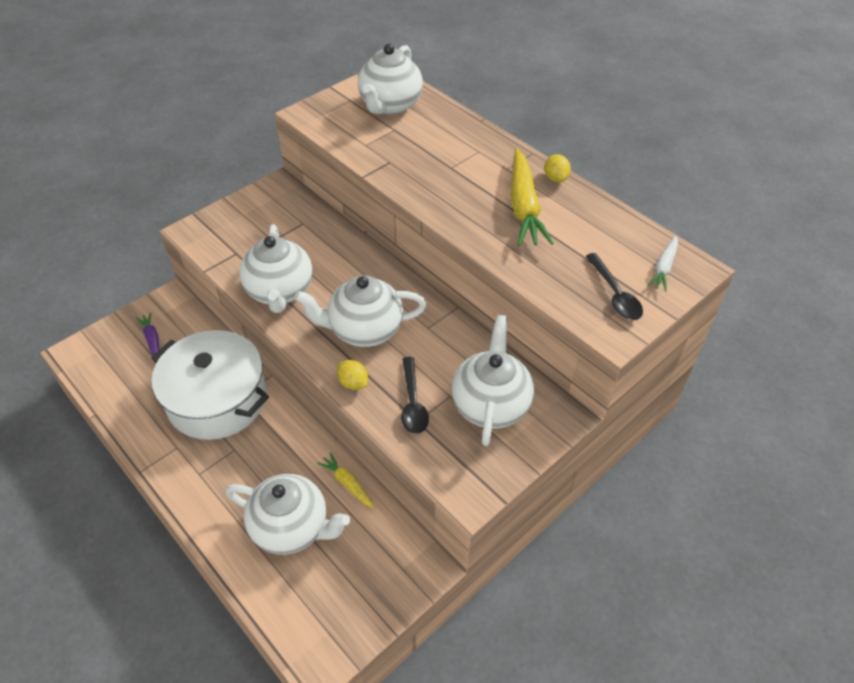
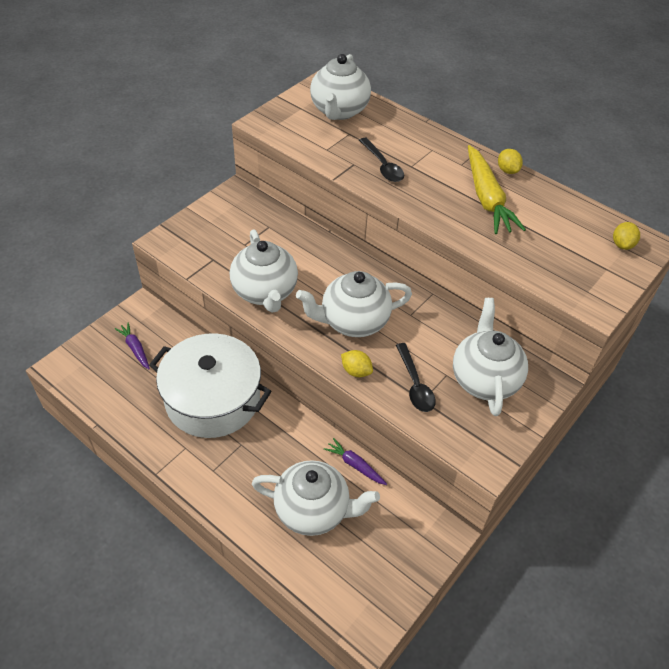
camera: 10 degrees left, 0 degrees up
yellow carrot [317,452,375,509] -> purple carrot [324,438,387,485]
black spoon [586,253,643,320] -> black spoon moved to [359,138,404,182]
white carrot [647,236,678,292] -> yellow lemon [613,222,640,250]

